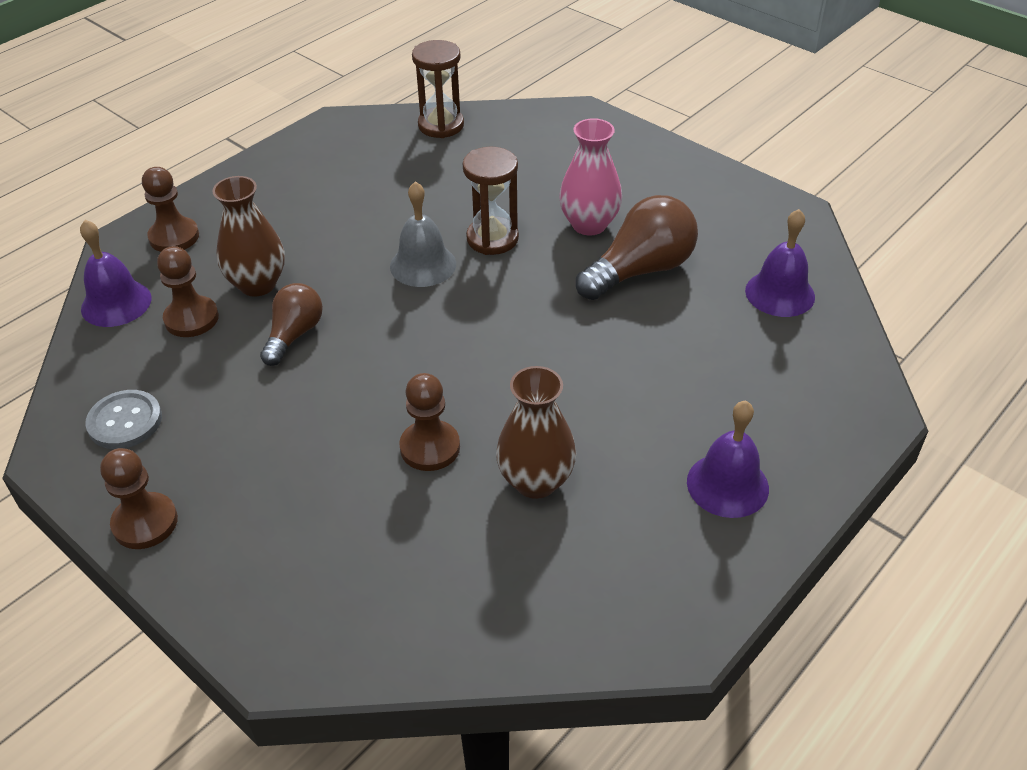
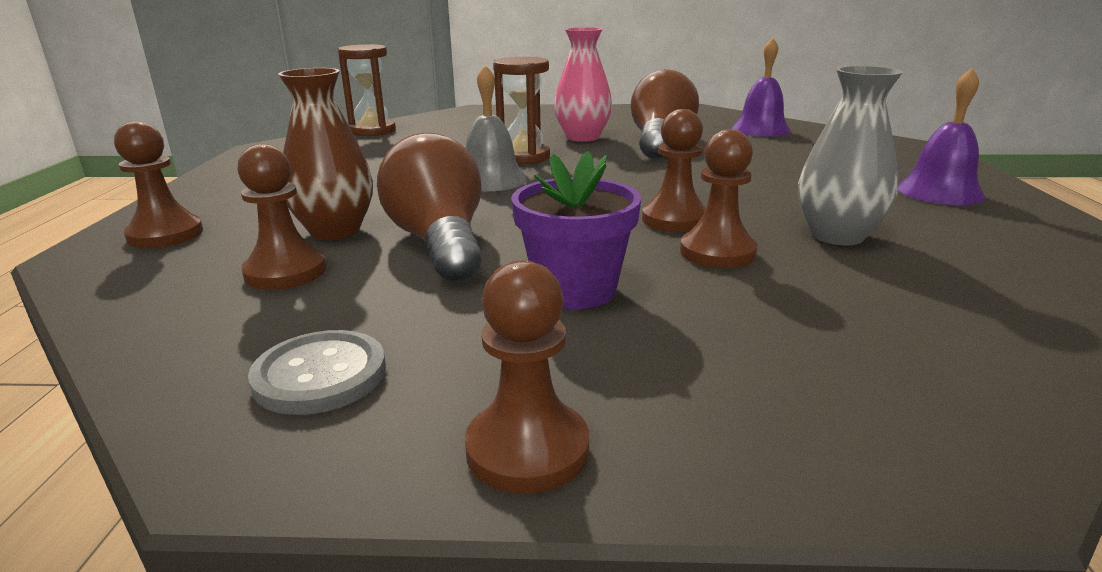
camera: 40 degrees left, 20 degrees down
purple bell [80,220,151,327] -> none
brown light bulb [260,283,323,366] -> brown light bulb [377,133,482,281], size x1.60
brown vase [496,366,576,499] -> grey vase [798,66,903,245]
none -> purple flower pot [511,151,641,309]
none -> brown pawn [642,109,706,232]

